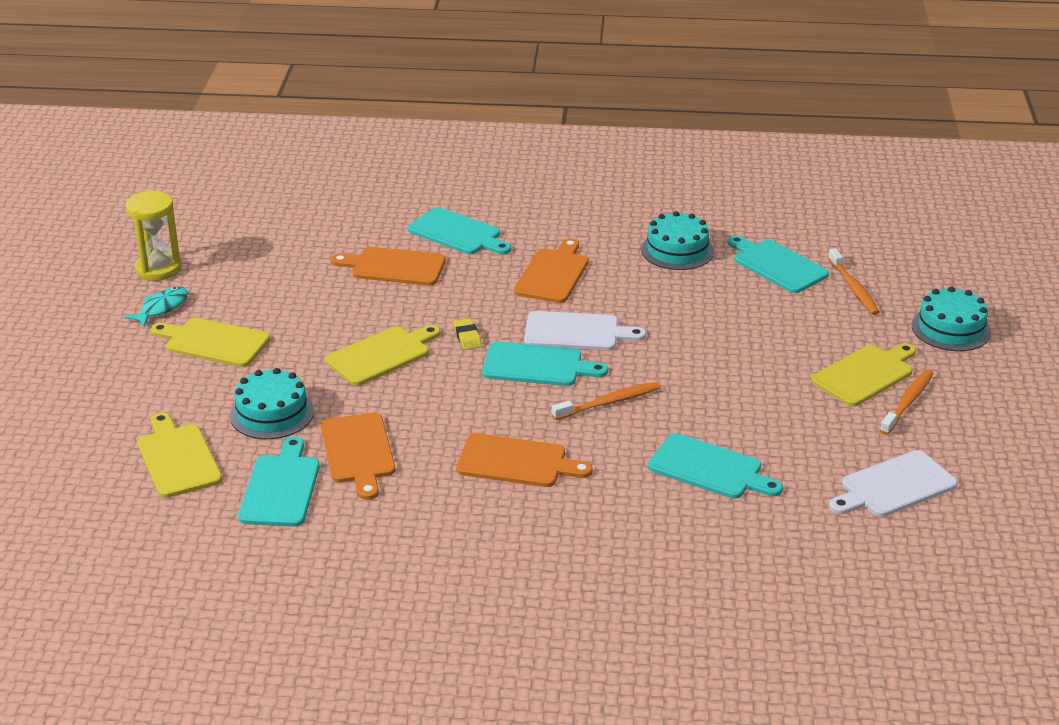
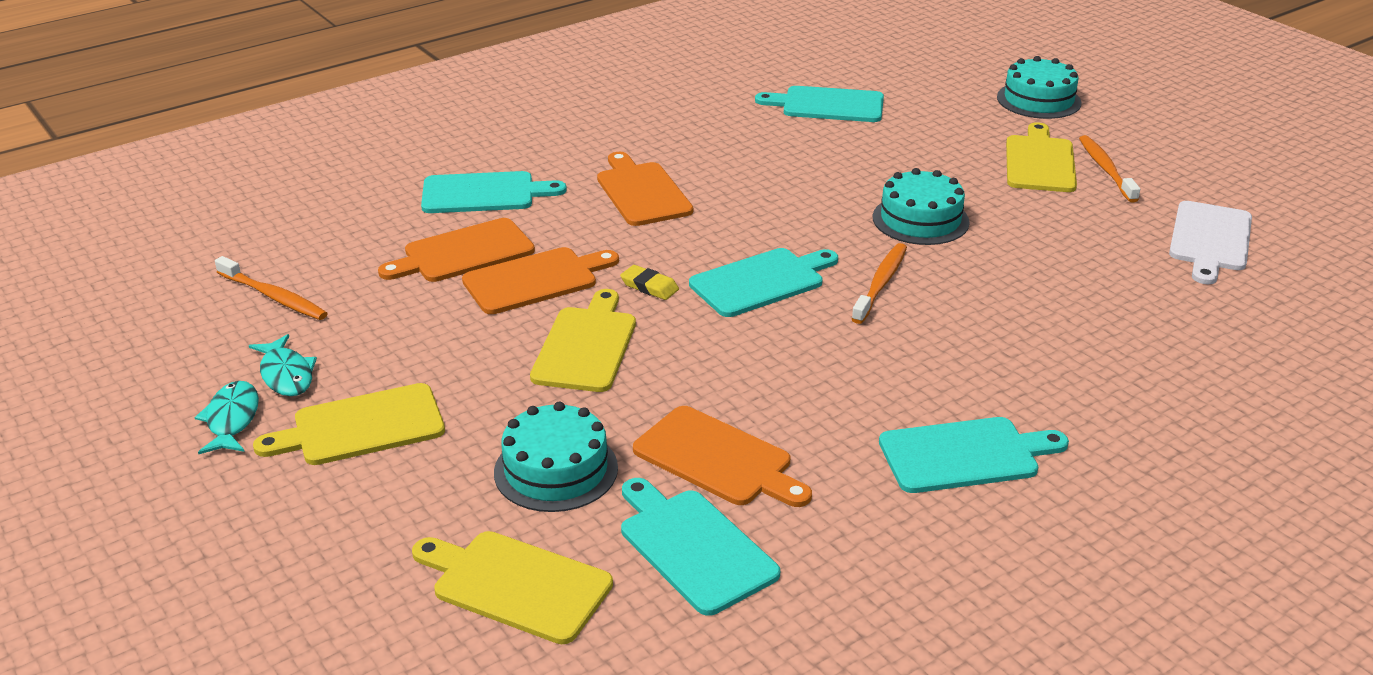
camera: 40 degrees left, 0 degrees up
yellow hourglass [126,191,181,281] -> none
orange cutting board [456,433,593,487] -> orange cutting board moved to [462,247,619,314]
white cutting board [524,311,646,351] -> none
turquoise cake [641,211,714,270] -> turquoise cake moved to [873,168,970,245]
turquoise cutting board [648,433,783,499] -> turquoise cutting board moved to [879,417,1069,493]
orange toothbrush [828,249,880,315] -> orange toothbrush moved to [215,256,328,320]
none -> turquoise fish [249,334,317,396]

